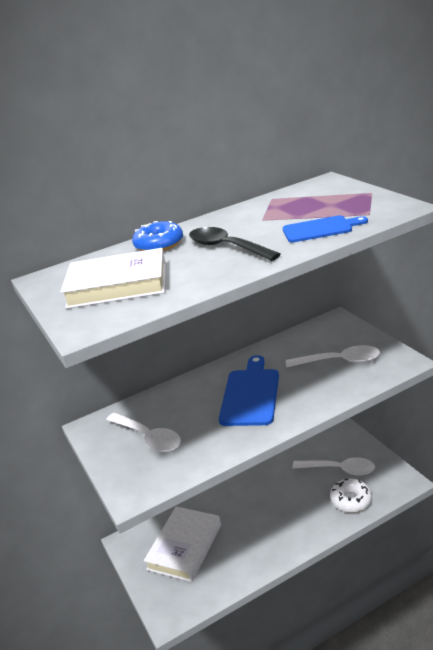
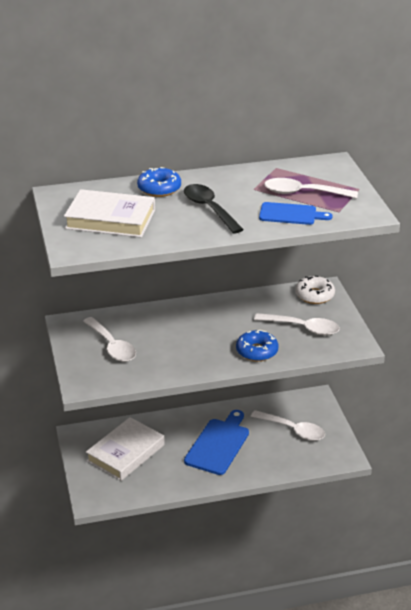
camera: 10 degrees right, 5 degrees up
blue cutting board [219,355,279,426] -> blue cutting board moved to [184,410,249,475]
white donut [330,479,372,512] -> white donut moved to [295,276,335,304]
none -> blue donut [236,330,279,361]
none -> white spoon [264,178,358,198]

